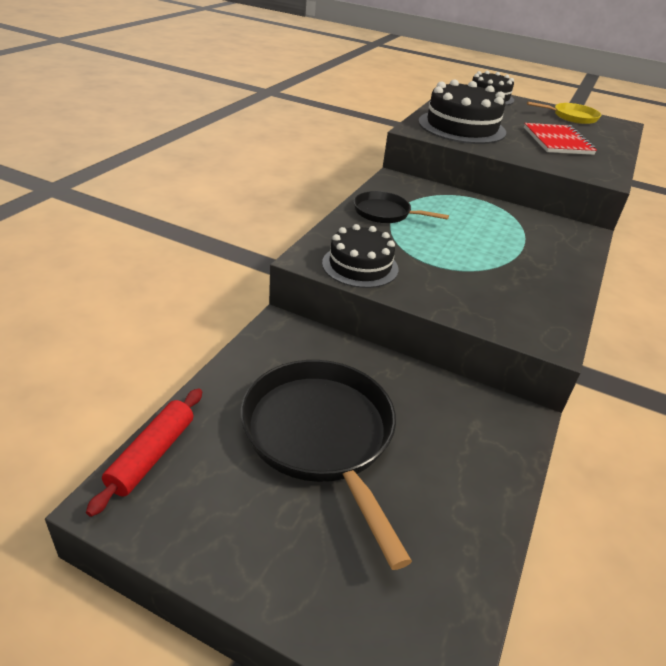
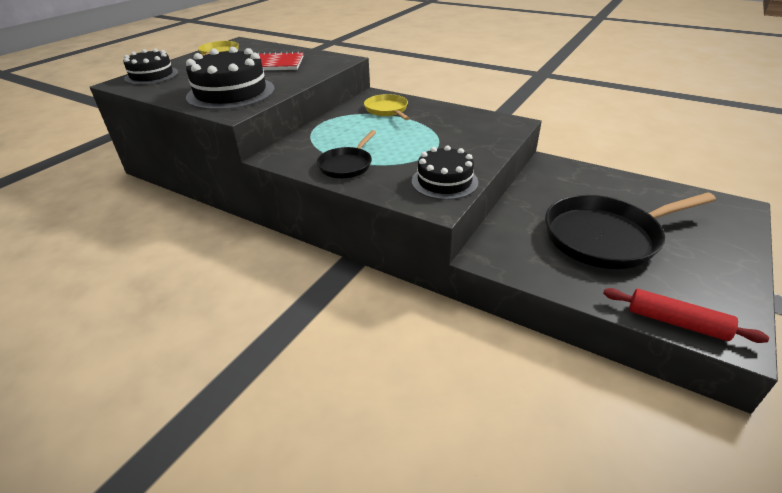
camera: 80 degrees left, 0 degrees up
none -> yellow pan [364,94,410,120]

